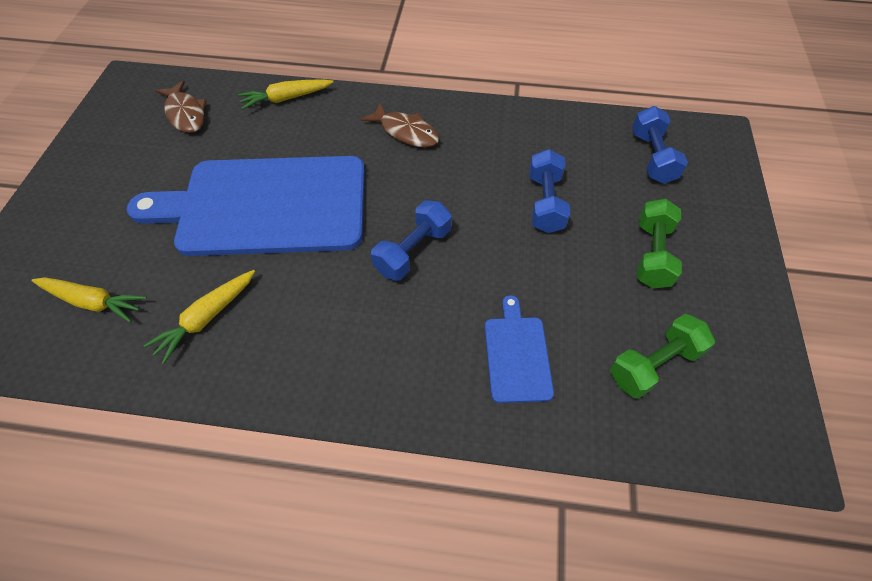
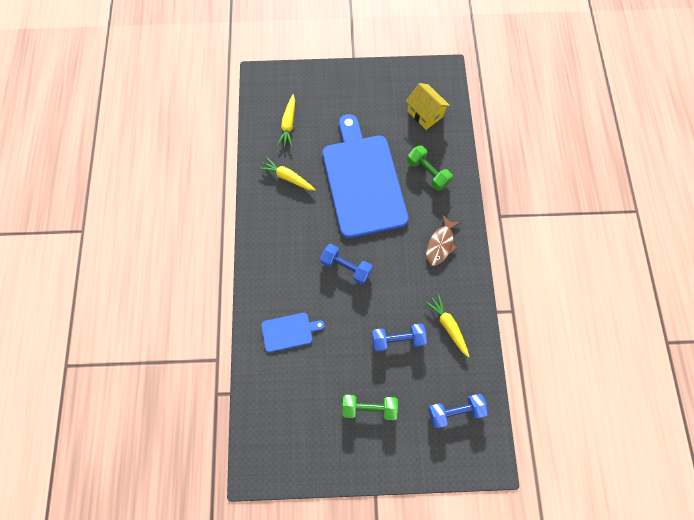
camera: 80 degrees right, 15 degrees up
brown fish [155,80,207,133] -> yellow house [406,83,450,130]
yellow carrot [238,79,334,110] -> yellow carrot moved to [425,294,470,357]
green dumbbell [610,314,715,399] -> green dumbbell moved to [407,145,453,191]

